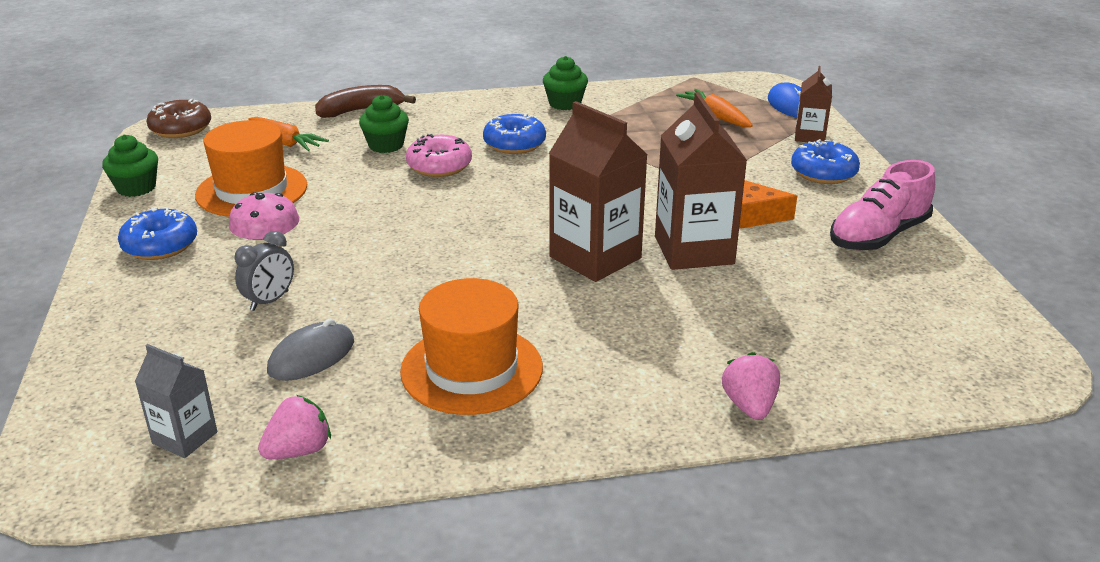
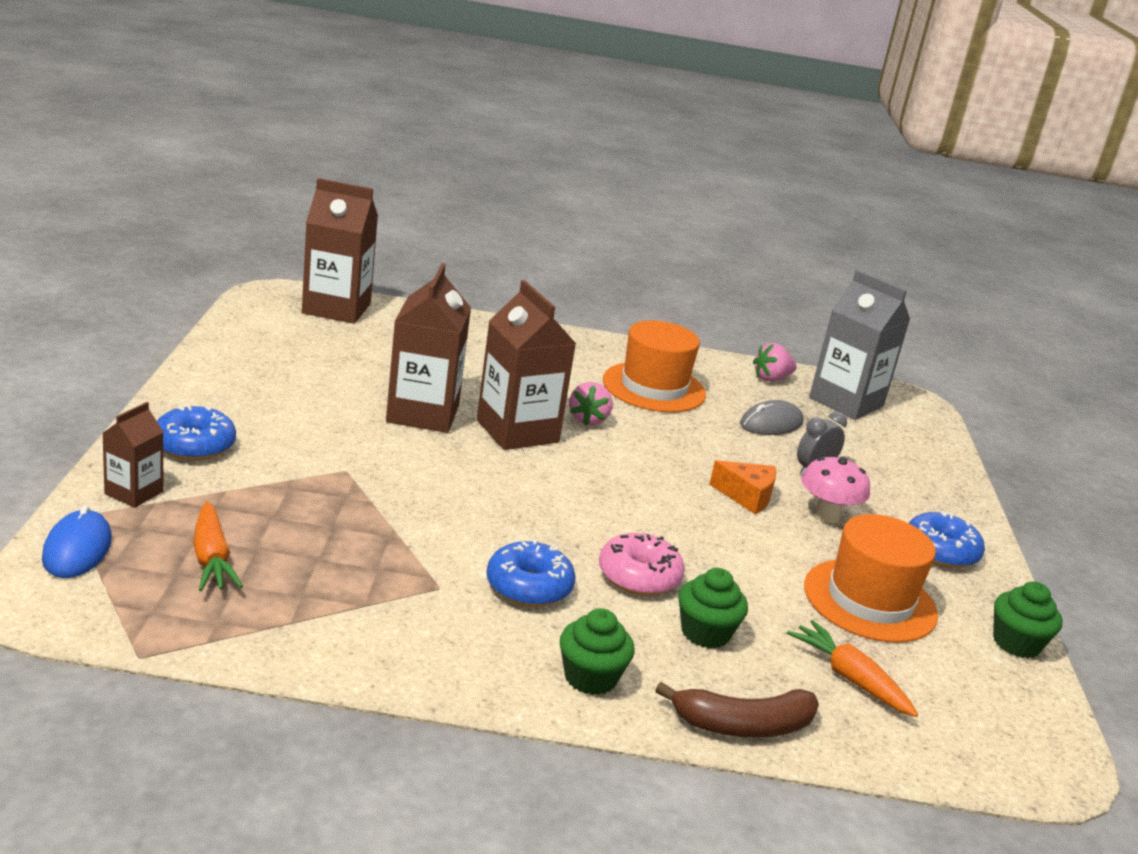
camera: 170 degrees left, 5 degrees down
grey carton [135,344,217,458] -> grey carton [809,270,910,420], size x1.86
brown donut [147,99,211,138] -> none
green cupcake [543,56,588,110] -> green cupcake moved to [560,608,634,695]
pink strawberry [722,352,780,420] -> pink strawberry moved to [569,382,613,426]
orange cheese [739,180,797,229] -> orange cheese moved to [709,460,776,514]
pink shoe [830,160,935,250] -> none
none -> brown carton [302,178,378,324]

